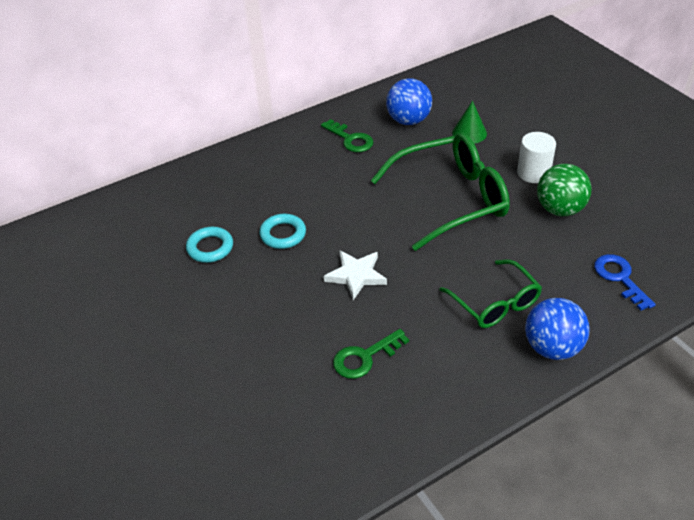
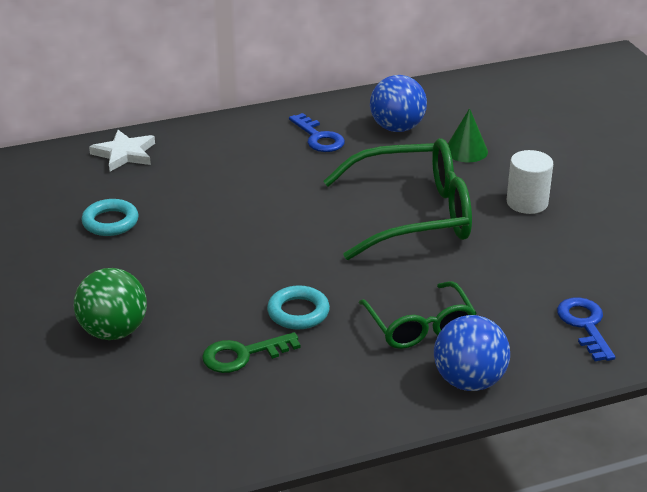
camera: 10 degrees right, 10 degrees down
turquoise ring [259,214,306,249] -> turquoise ring moved to [267,285,330,330]
green key [321,119,373,152] -> blue key [289,113,345,152]
white star [324,250,387,300] -> white star moved to [89,130,155,171]
green ball [537,164,591,216] -> green ball moved to [74,268,147,340]

